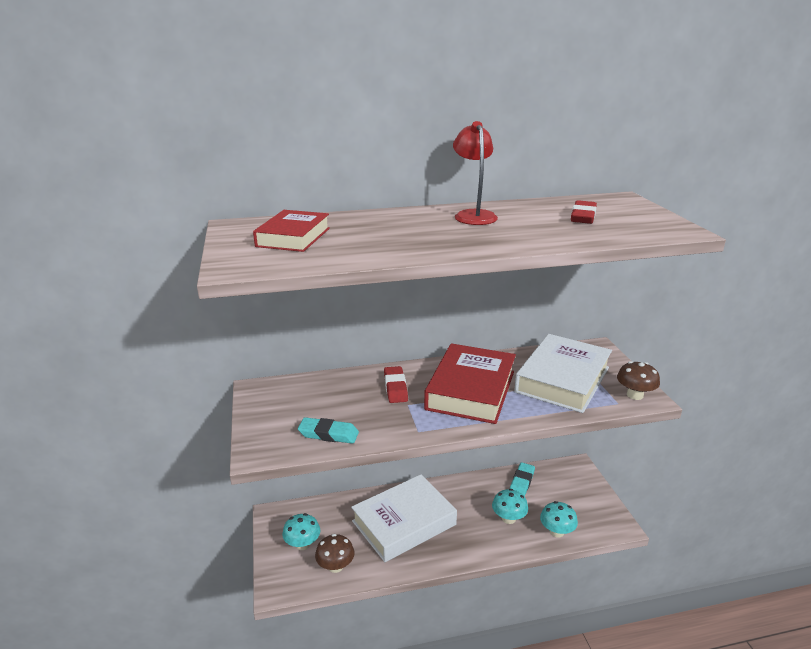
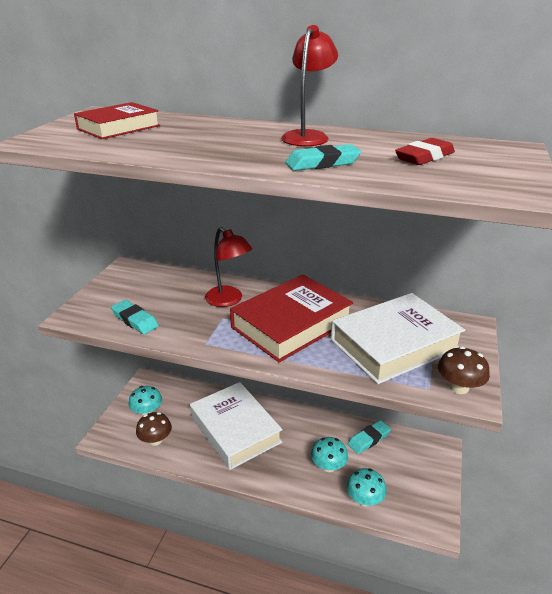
camera: 30 degrees right, 5 degrees up
white book [351,474,457,562] -> white book turned 60 degrees clockwise [190,382,283,470]
red eraser [384,366,408,403] -> red lamp [205,227,252,307]
none -> turquoise eraser [285,144,361,171]

